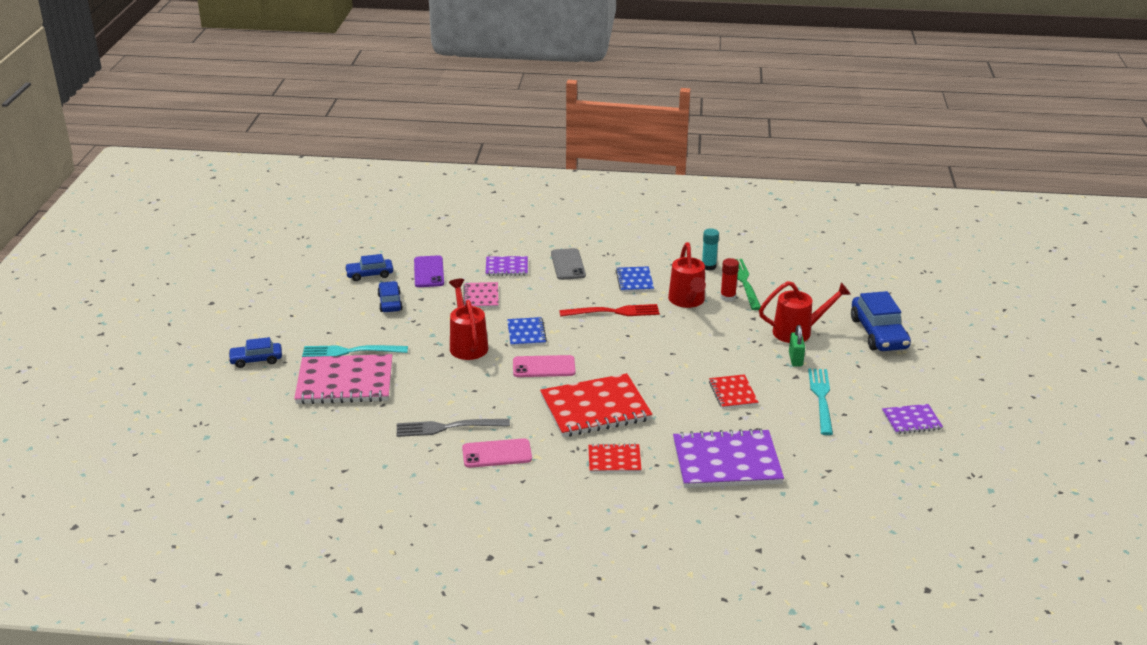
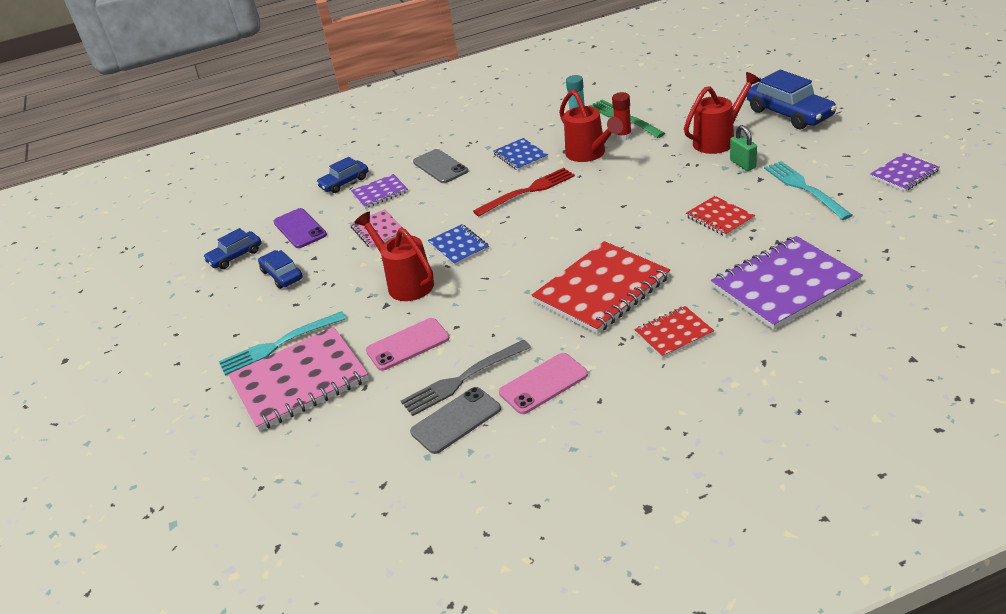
camera: 20 degrees left, 5 degrees up
blue car [228,337,282,368] -> blue car moved to [316,157,368,193]
pink phone [513,355,575,377] -> pink phone moved to [366,318,450,371]
none -> grey phone [410,387,501,454]

